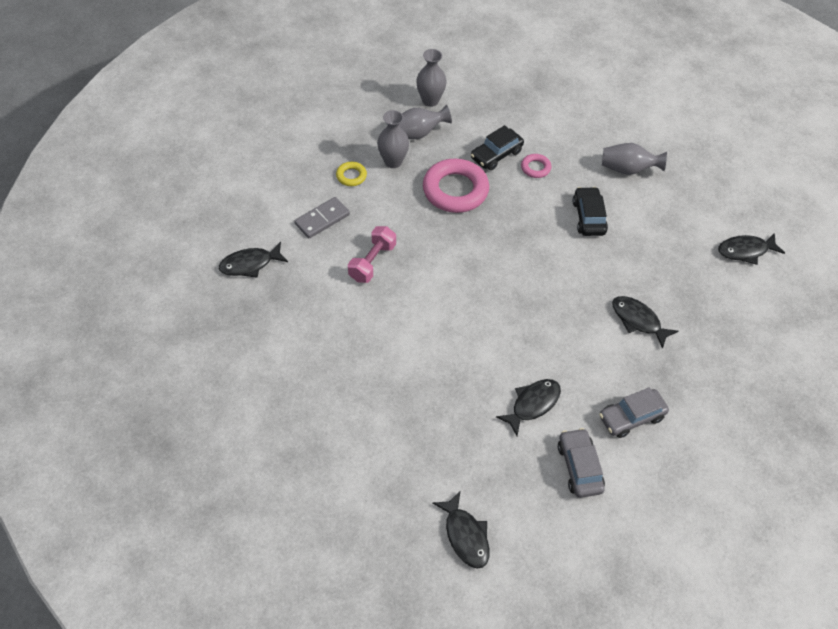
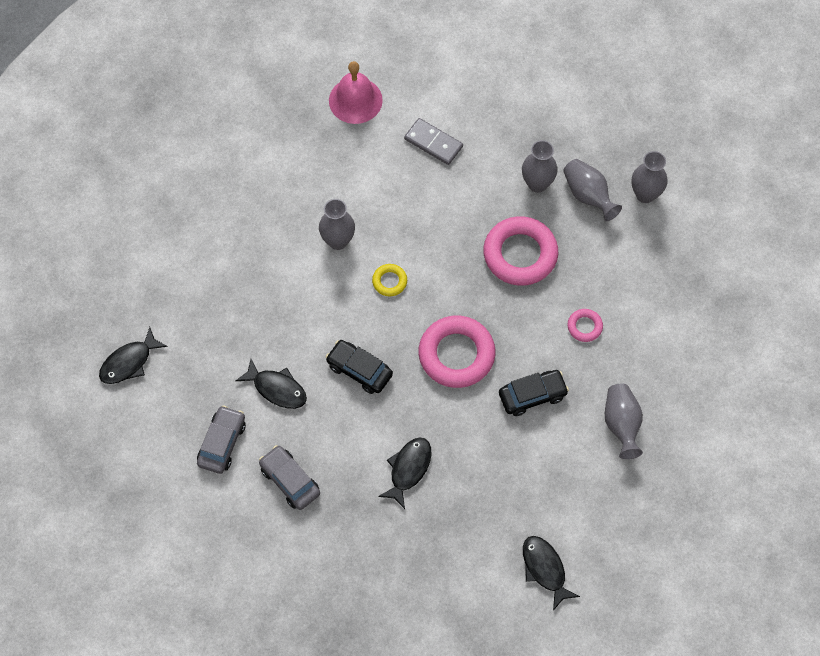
camera: 75 degrees right, 10 degrees up
black fish [219,242,288,278] -> pink bell [329,61,383,124]
yellow ring [336,162,367,186] -> yellow ring moved to [372,264,407,296]
pink dumbbell [348,226,396,283] -> none
black car [471,125,524,170] -> black car moved to [326,340,393,394]
grey car [558,428,605,498] -> grey car turned 45 degrees counterclockwise [197,405,246,474]
none -> grey vase [319,199,355,250]
none -> pink ring [419,316,495,388]

